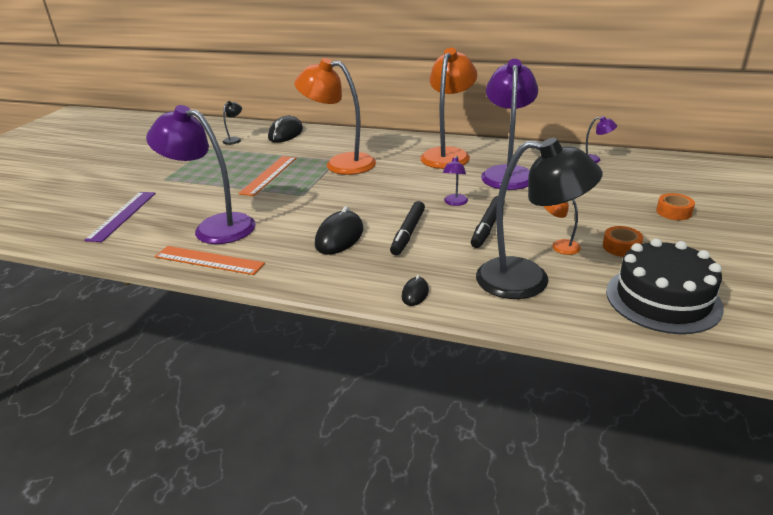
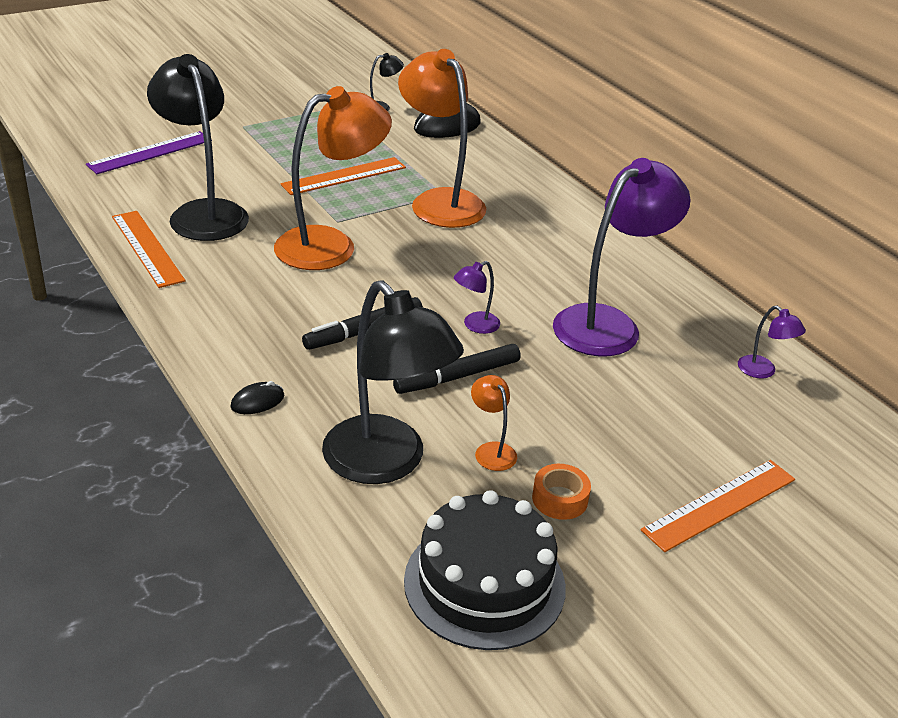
camera: 35 degrees right, 5 degrees up
purple lamp [146,105,256,244] -> black lamp [147,54,249,241]
black mouse [315,206,363,255] -> none
orange lamp [420,48,477,169] -> orange lamp moved to [274,86,392,270]
orange tape [656,193,695,220] -> orange ruler [641,460,795,552]

